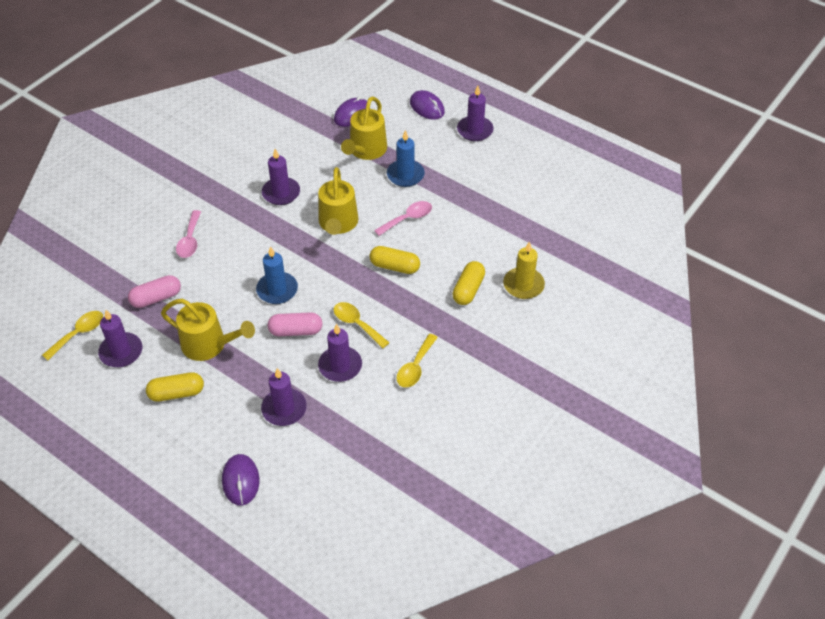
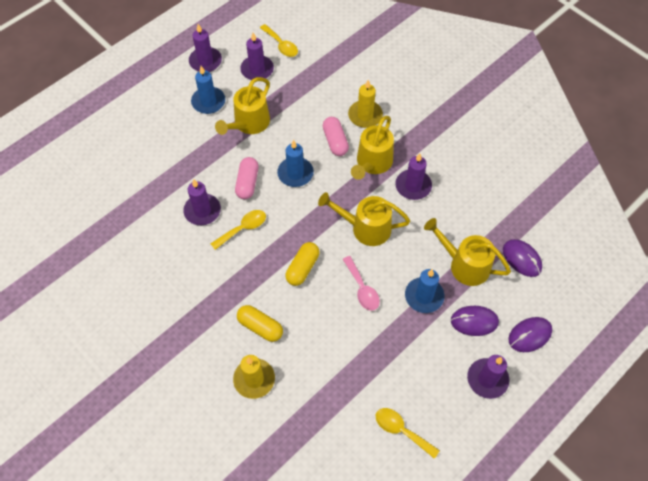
camera: 100 degrees right, 10 degrees up
pink capsule [128,275,181,308] -> pink capsule moved to [323,117,349,156]
yellow capsule [146,372,204,402] -> blue candle [191,66,225,114]
pink spoon [176,210,201,258] -> yellow candle [348,80,383,128]
purple mouse [222,454,259,506] -> purple mouse moved to [451,306,499,336]
purple candle [261,368,307,426] -> purple candle moved to [189,24,222,72]
yellow spoon [396,334,438,388] -> yellow spoon moved to [376,408,440,459]
none -> yellow watering can [351,116,394,180]

